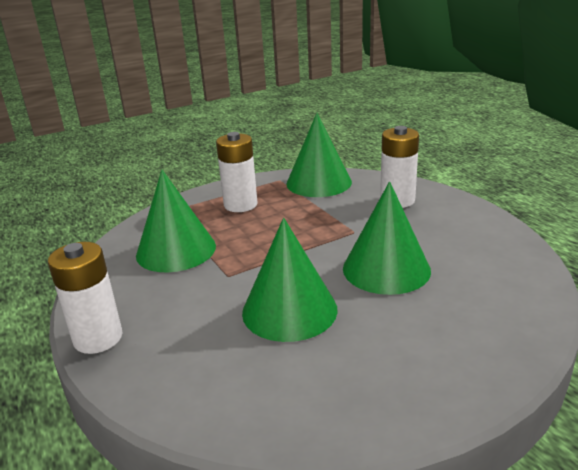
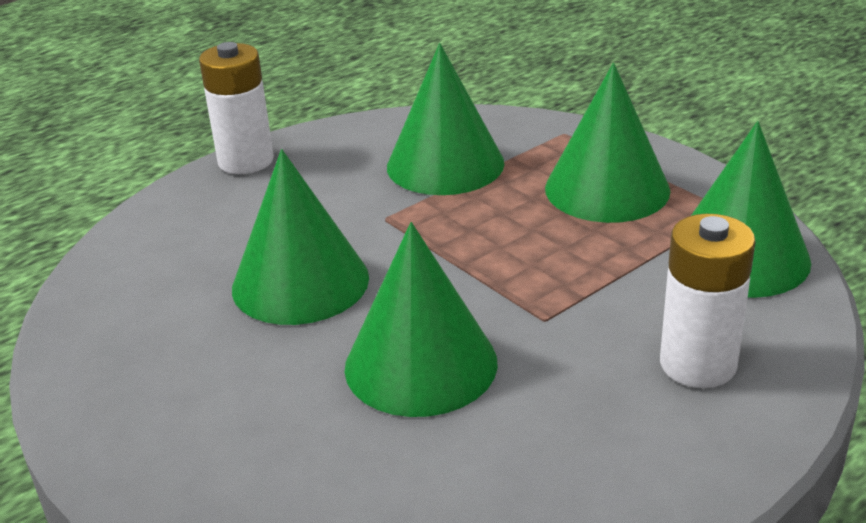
camera: 80 degrees right, 5 degrees up
white battery [216,132,257,212] -> green cone [545,63,671,223]

